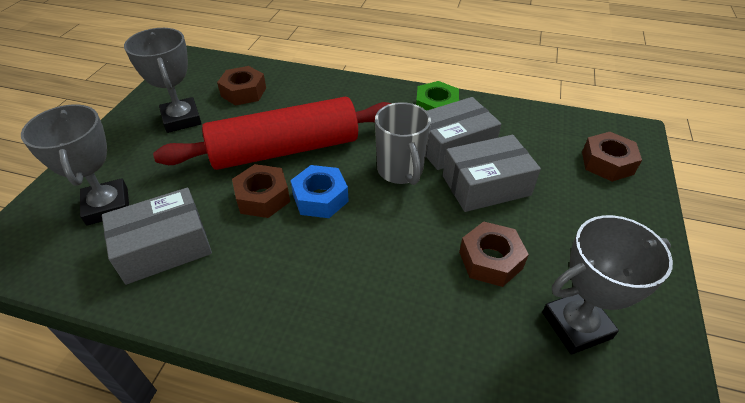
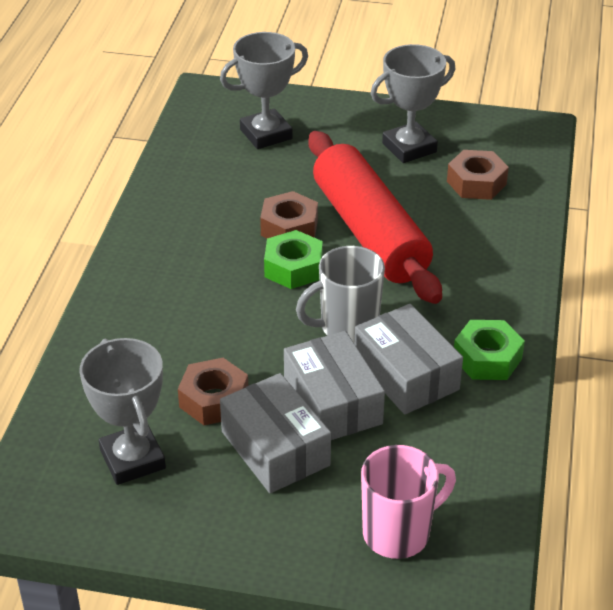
camera: 85 degrees right, 5 degrees down
grey box [102,187,212,285] -> grey box moved to [220,373,331,493]
blue nut [290,165,349,218] -> green nut [264,230,323,289]
brown nut [582,132,642,182] -> pink mug [361,445,456,559]

